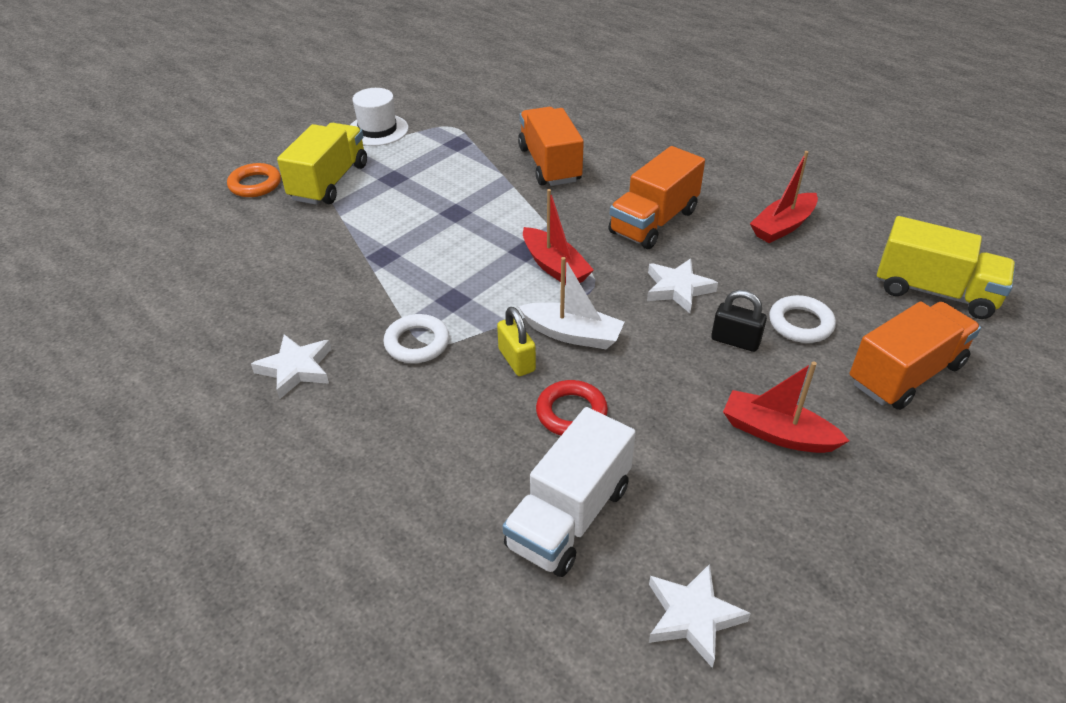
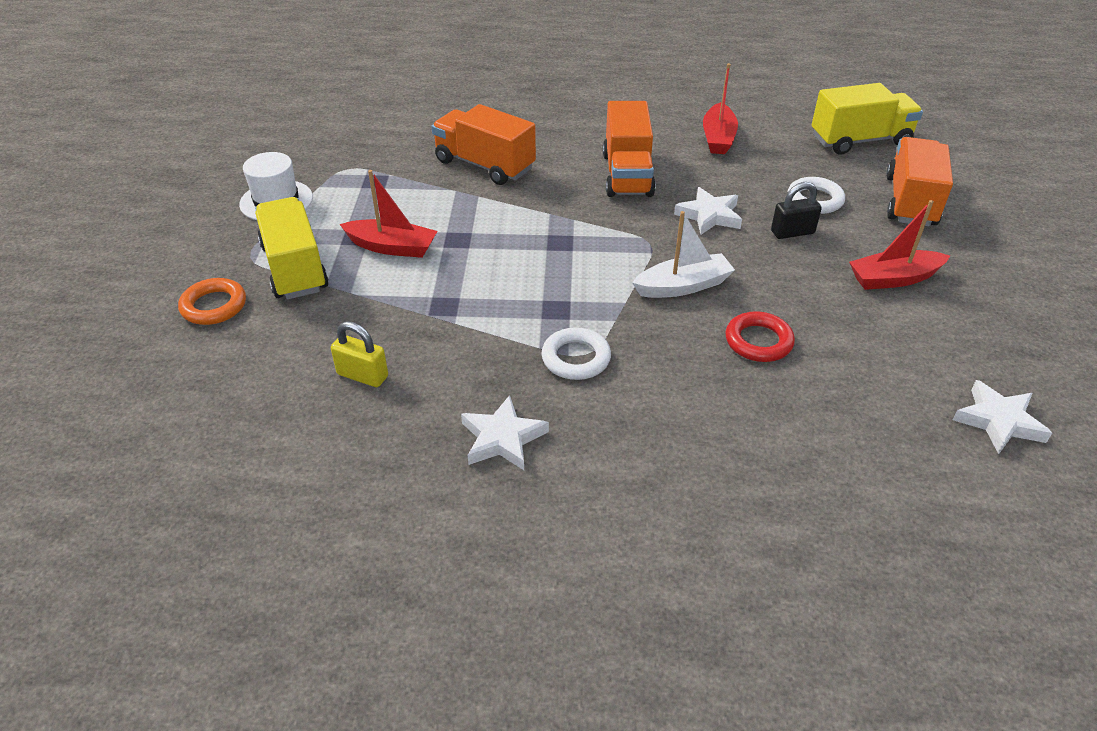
camera: 40 degrees left, 0 degrees up
yellow padlock [497,307,536,376] -> yellow padlock moved to [331,321,388,387]
white truck [503,407,636,577] -> none
red boat [523,189,594,285] -> red boat moved to [340,170,437,258]

